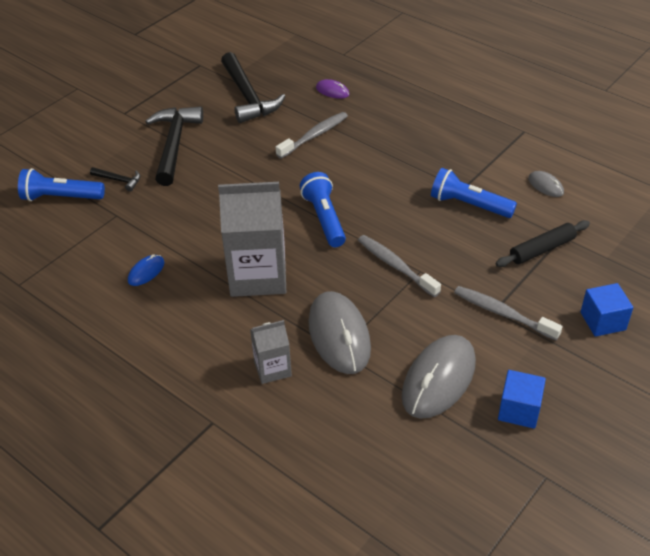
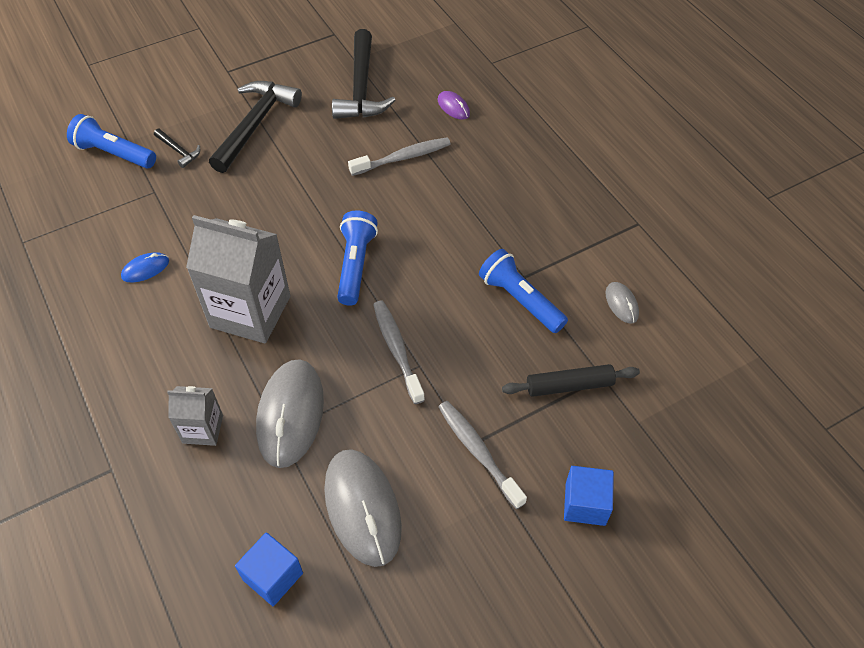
camera: 20 degrees right, 10 degrees up
grey mouse [402,335,476,419] -> grey mouse turned 75 degrees counterclockwise [324,449,402,567]
blue cube [498,370,546,429] -> blue cube moved to [235,532,303,606]

